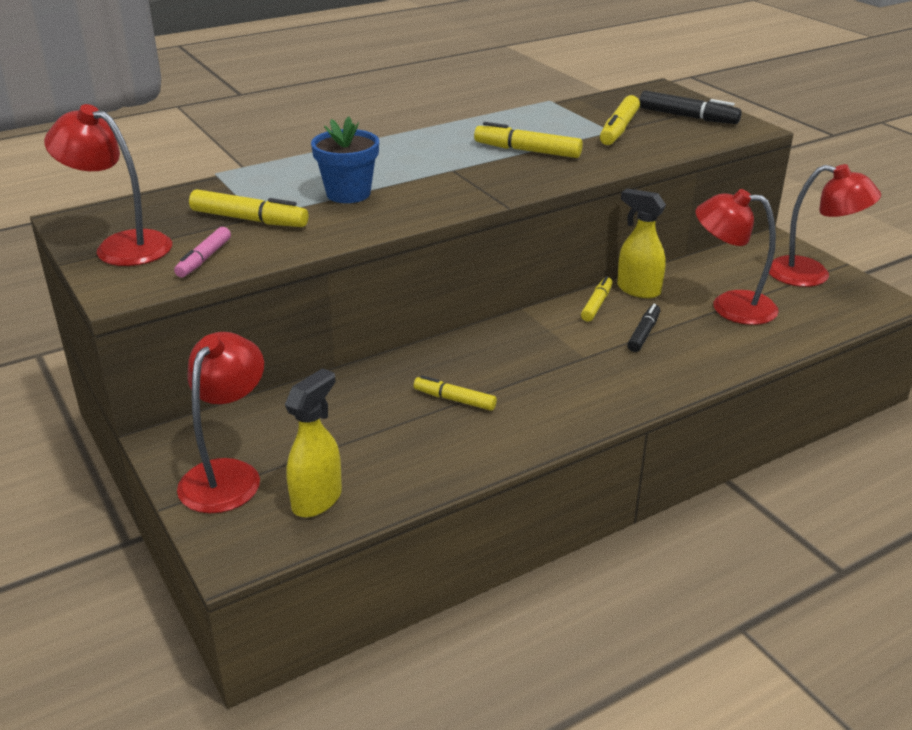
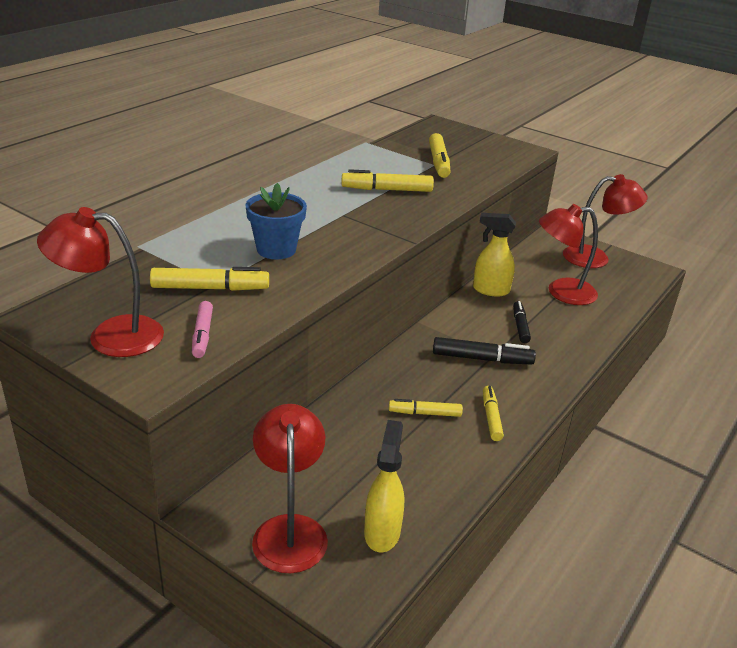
camera: 25 degrees left, 0 degrees up
yellow marker [581,276,613,322] -> yellow marker moved to [483,386,504,441]
black marker [639,91,742,124] -> black marker moved to [433,337,536,365]

